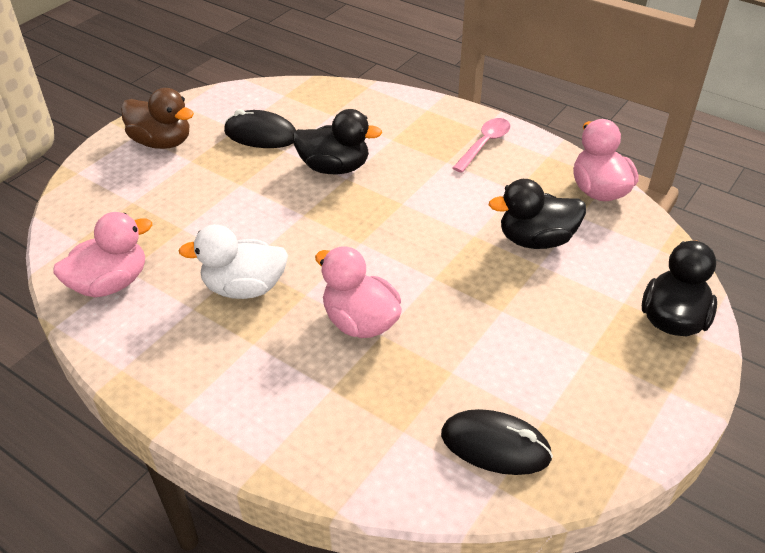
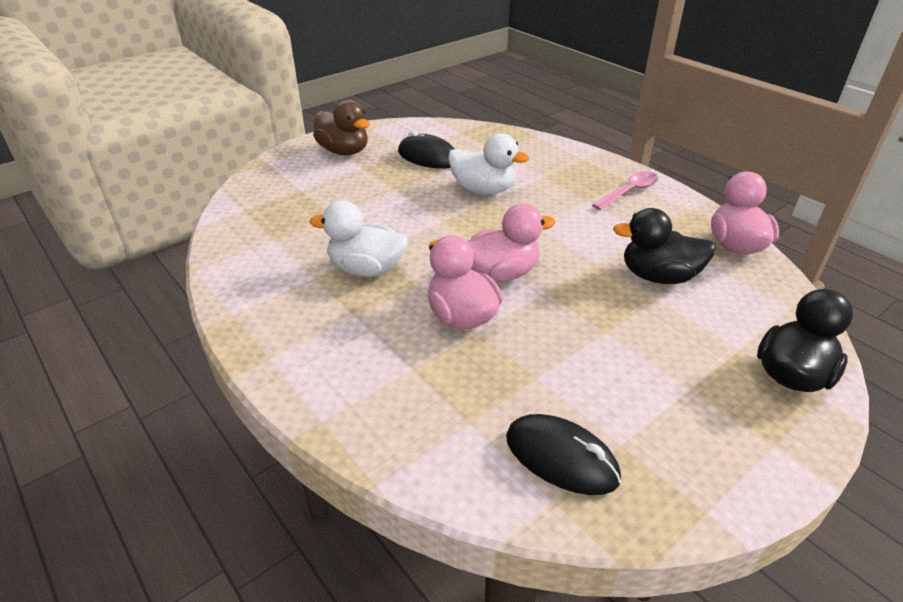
camera: 15 degrees right, 5 degrees down
pink duck [53,212,152,298] -> pink duck moved to [467,203,555,282]
black duck [292,109,382,174] -> white duck [448,133,529,195]

